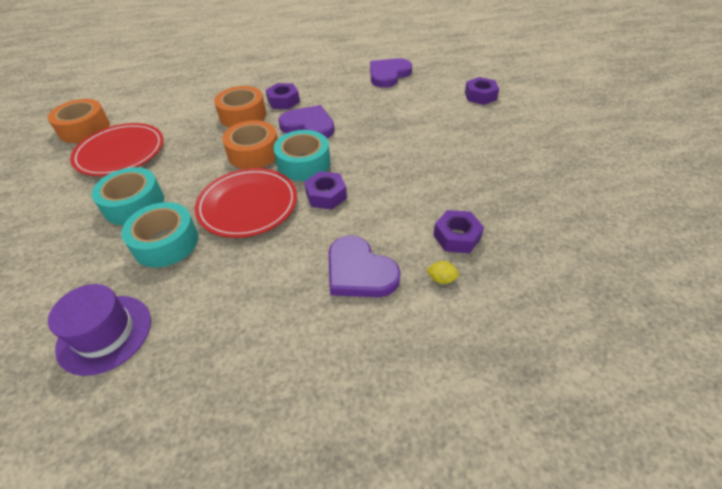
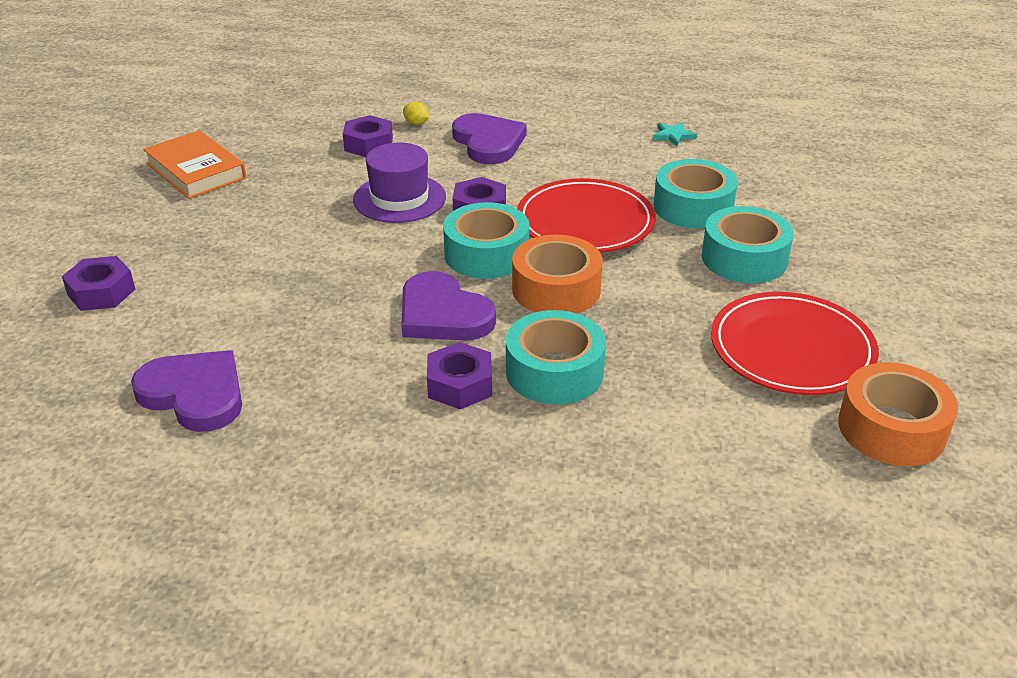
camera: 160 degrees left, 10 degrees down
purple hat [48,284,151,376] -> purple hat moved to [353,143,446,223]
orange tape [214,86,266,128] -> turquoise tape [506,310,606,404]
purple heart [370,58,412,88] -> purple heart turned 120 degrees counterclockwise [131,350,242,432]
none -> orange book [143,130,246,199]
none -> turquoise star [653,122,697,147]

